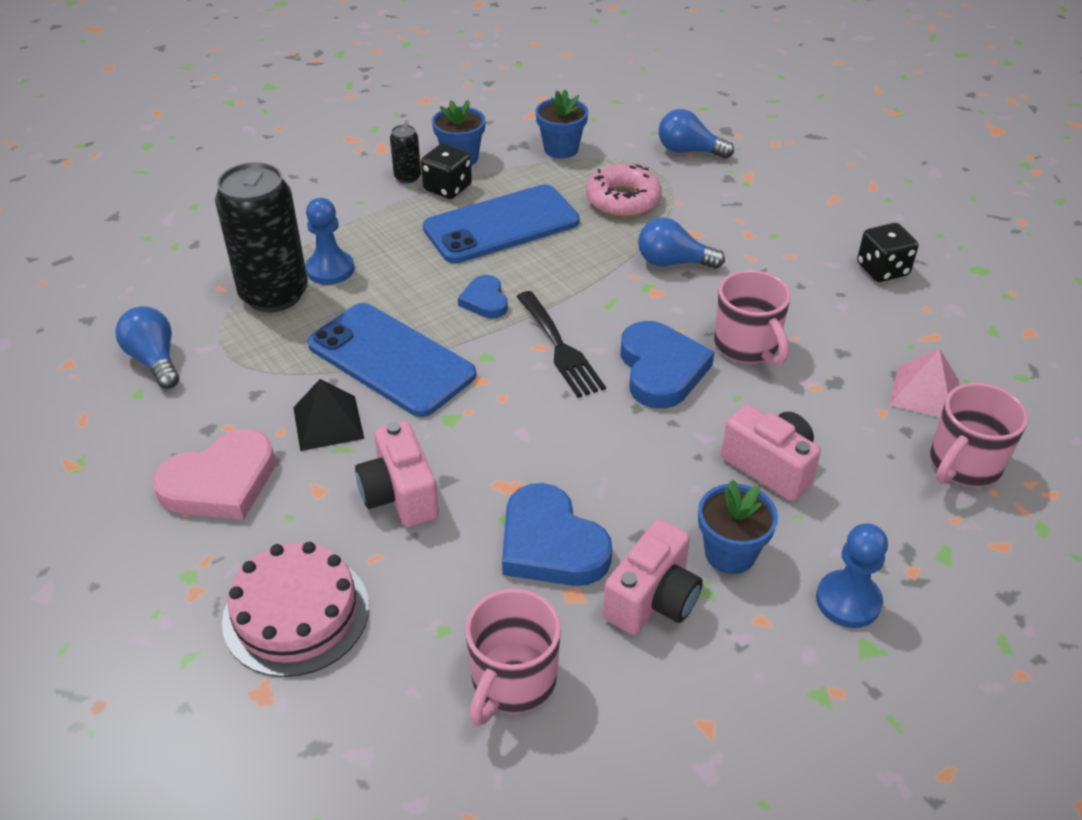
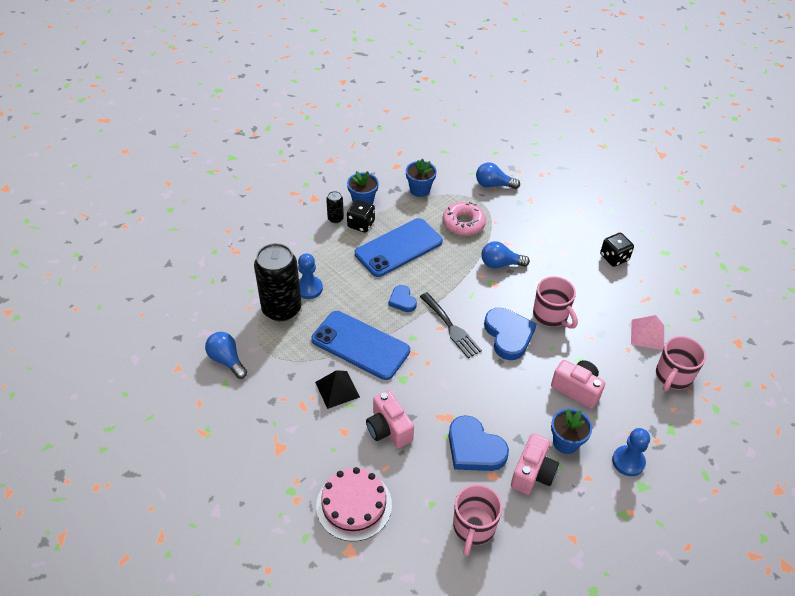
camera: 10 degrees left, 5 degrees up
pink heart [152,429,276,520] -> none

